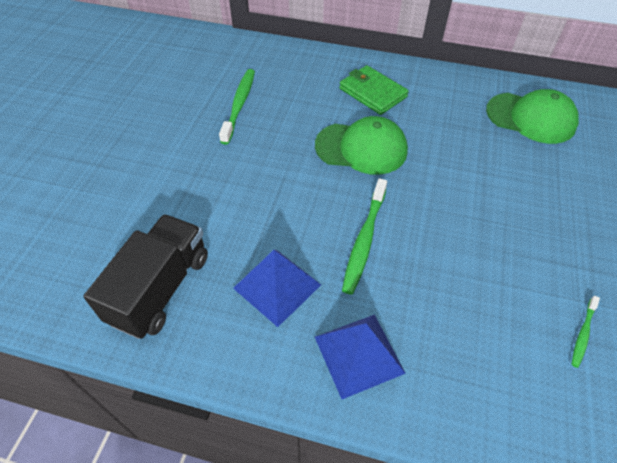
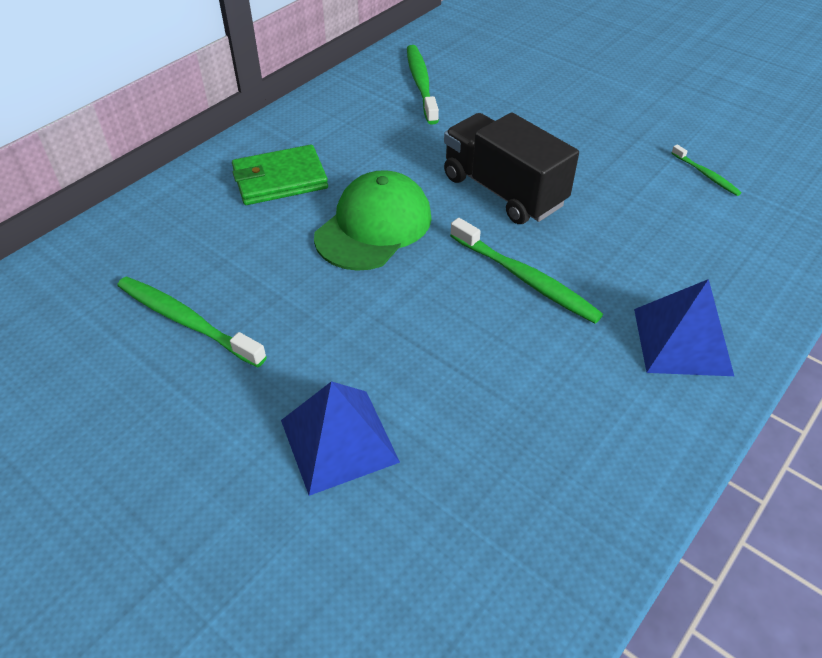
camera: 65 degrees left, 5 degrees down
black truck [83,214,208,339] -> black truck moved to [444,113,579,224]
blue pyramid [233,250,321,327] -> blue pyramid moved to [281,381,400,496]
green cap [486,89,579,144] -> green toothbrush [407,45,439,125]

